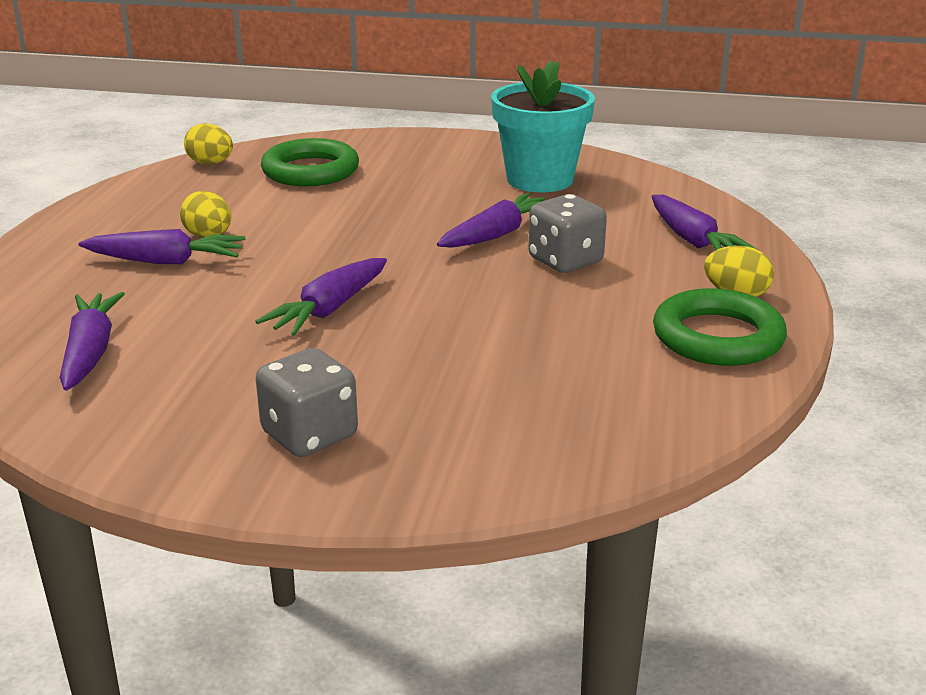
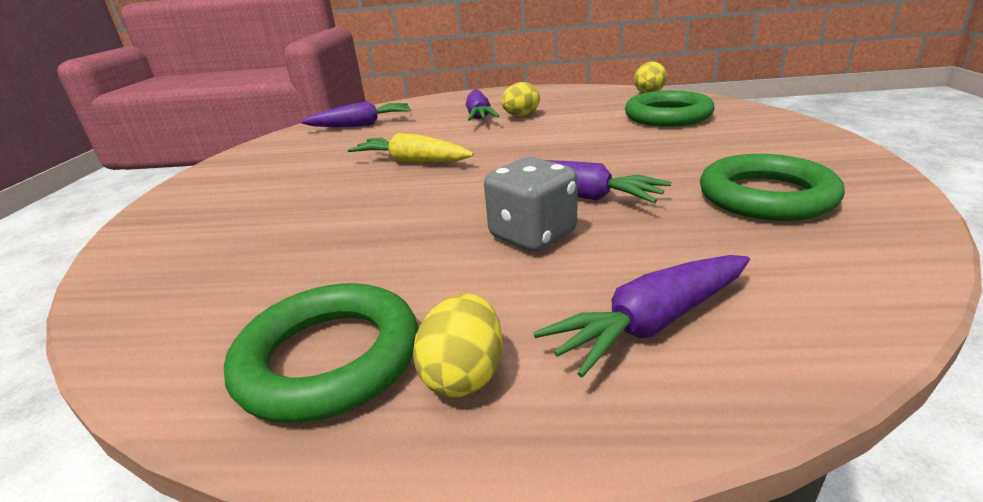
camera: 85 degrees right, 0 degrees up
purple carrot [255,258,387,336] -> yellow carrot [348,133,474,163]
grey dice [255,348,358,457] -> none
turquoise flower pot [491,60,595,192] -> green ring [700,154,845,221]

